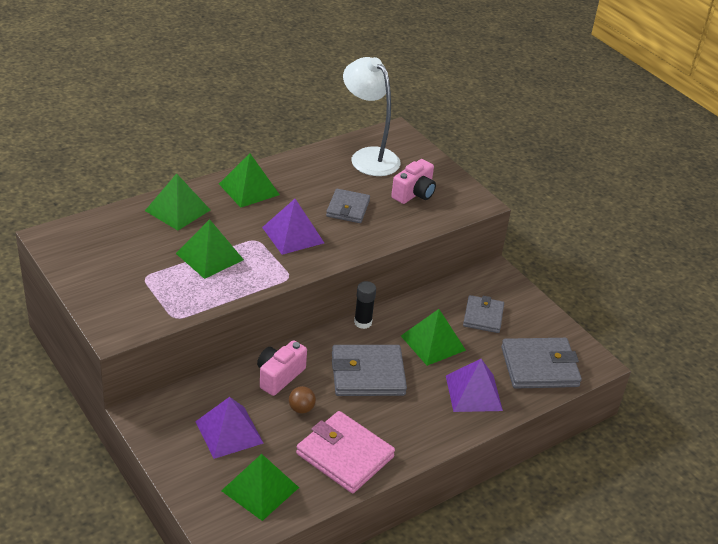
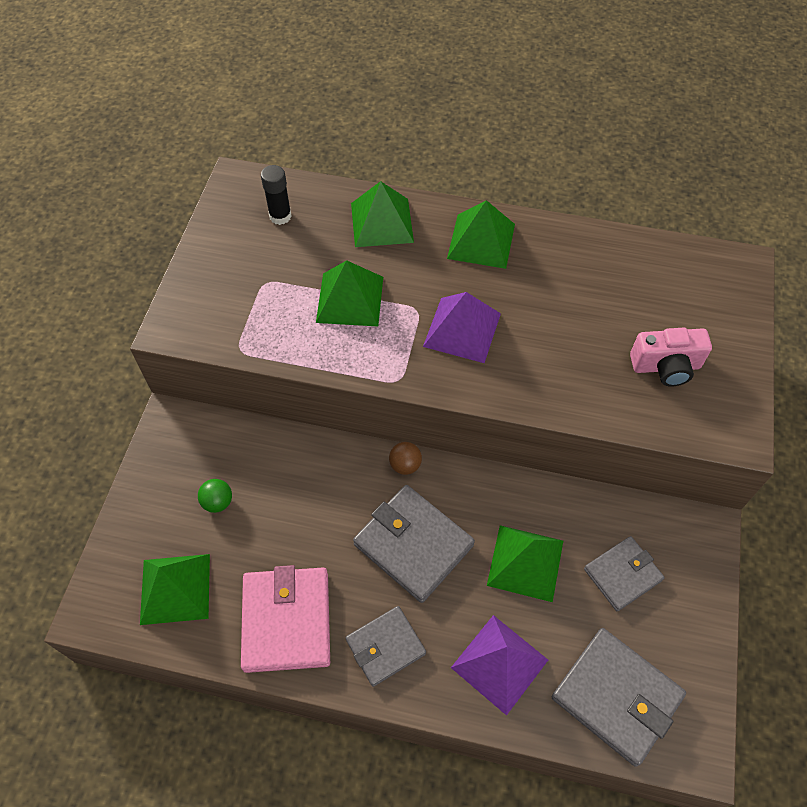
camera: 50 degrees right, 20 degrees up
purple pyramid [195,397,264,459] -> green ball [198,479,232,513]
pink camera [257,340,307,396] -> none
brown ball [289,386,316,413] -> brown ball moved to [389,442,422,475]
grey wallet [326,189,370,223] -> grey wallet moved to [346,606,426,687]
white lamp [343,57,401,176] -> none
black glue stick [354,281,376,329] -> black glue stick moved to [261,165,292,225]

